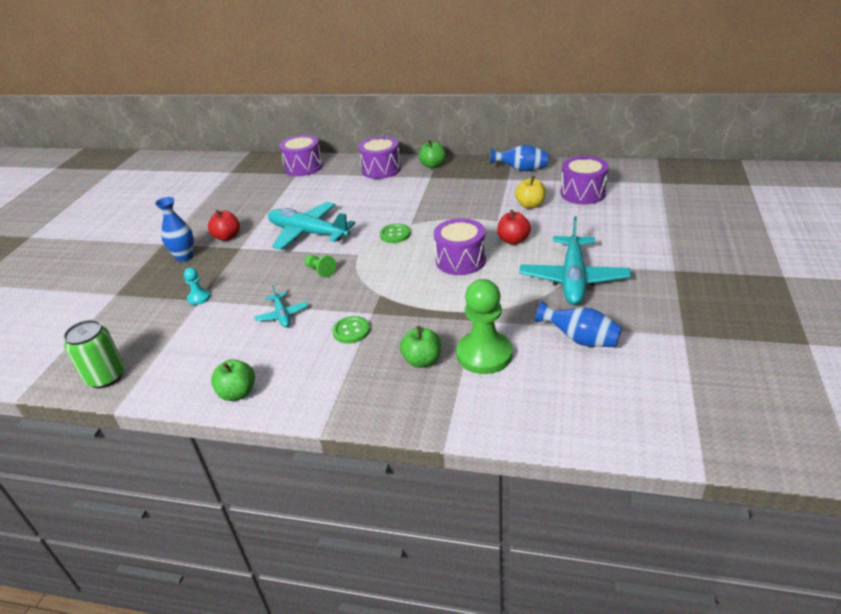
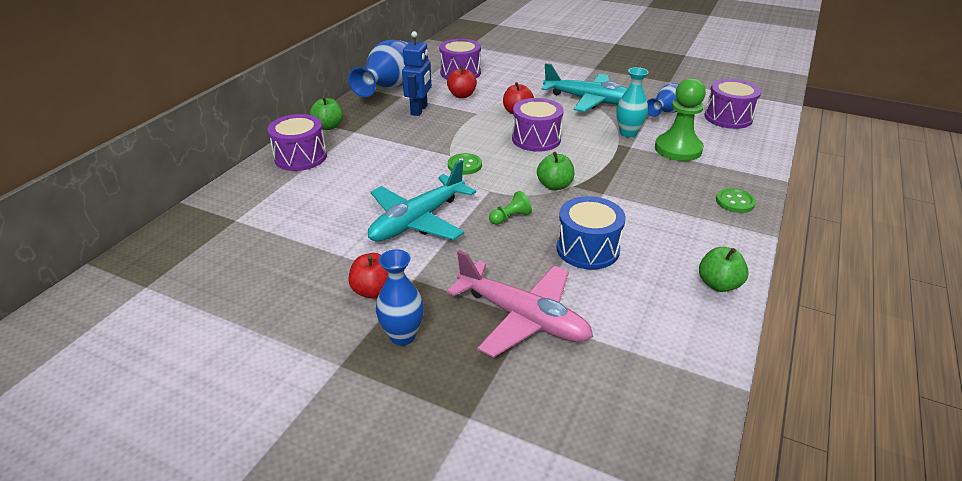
camera: 80 degrees left, 0 degrees up
green can [63,320,125,389] -> none
turquoise pawn [184,268,211,305] -> pink plane [447,250,593,358]
turquoise plane [254,285,308,327] -> blue drum [556,196,626,270]
purple drum [279,135,323,176] -> purple drum moved to [704,79,761,129]
green button [332,316,370,344] -> green button moved to [716,188,756,213]
green apple [400,326,441,368] -> green apple moved to [537,152,575,190]
blue vase [490,145,548,171] -> blue vase [348,40,409,97], size x1.70
yellow apple [515,176,546,209] -> red apple [447,66,477,98]
none -> blue robot [402,31,432,116]
none -> turquoise vase [616,67,648,137]

